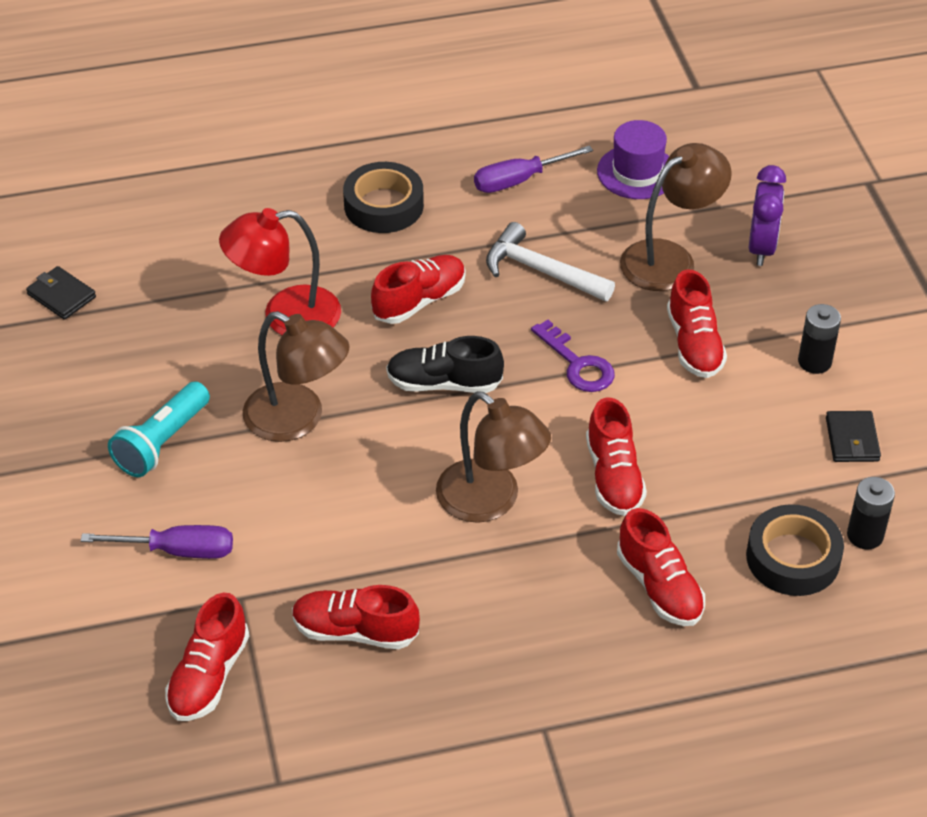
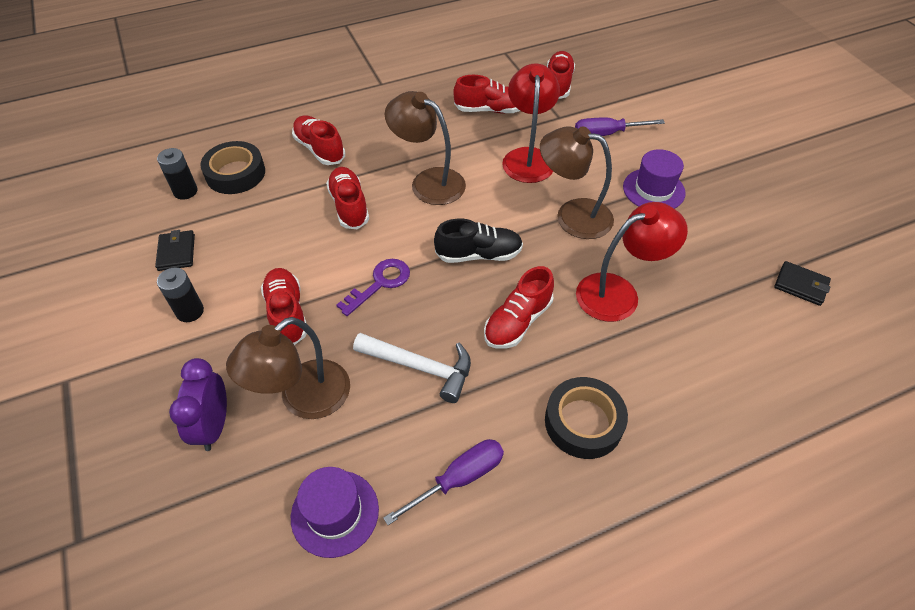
camera: 170 degrees right, 5 degrees up
turquoise flashlight [108,381,210,477] -> purple hat [623,149,686,209]
purple key [531,320,615,392] -> purple key turned 90 degrees clockwise [337,259,410,316]
none -> red lamp [502,63,560,183]

